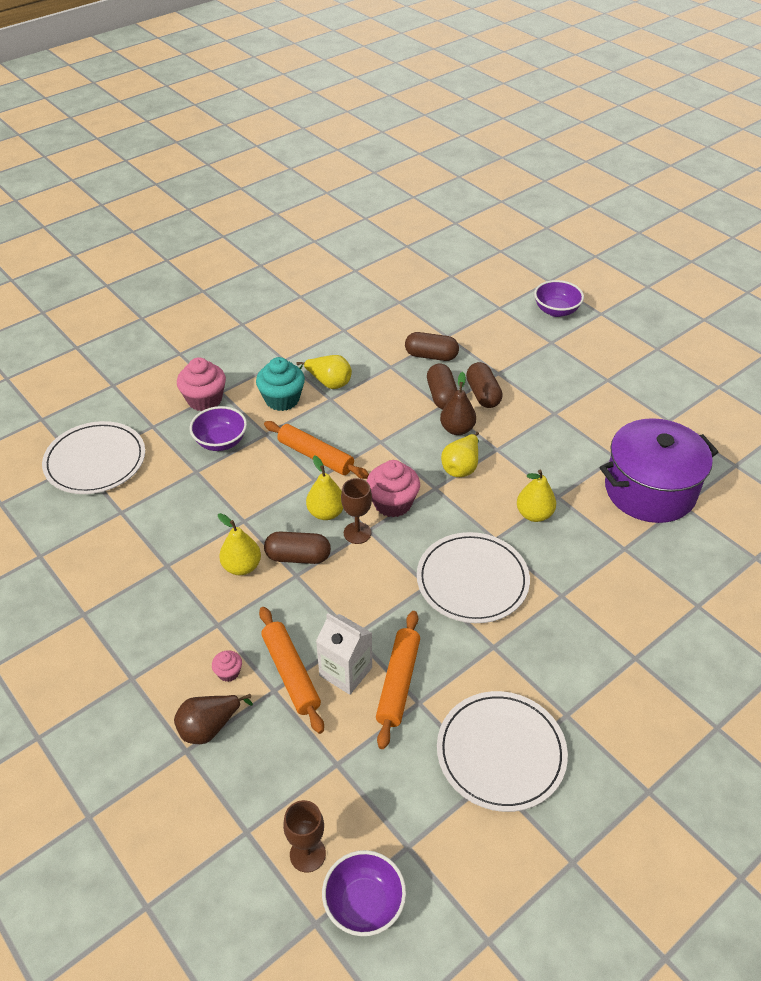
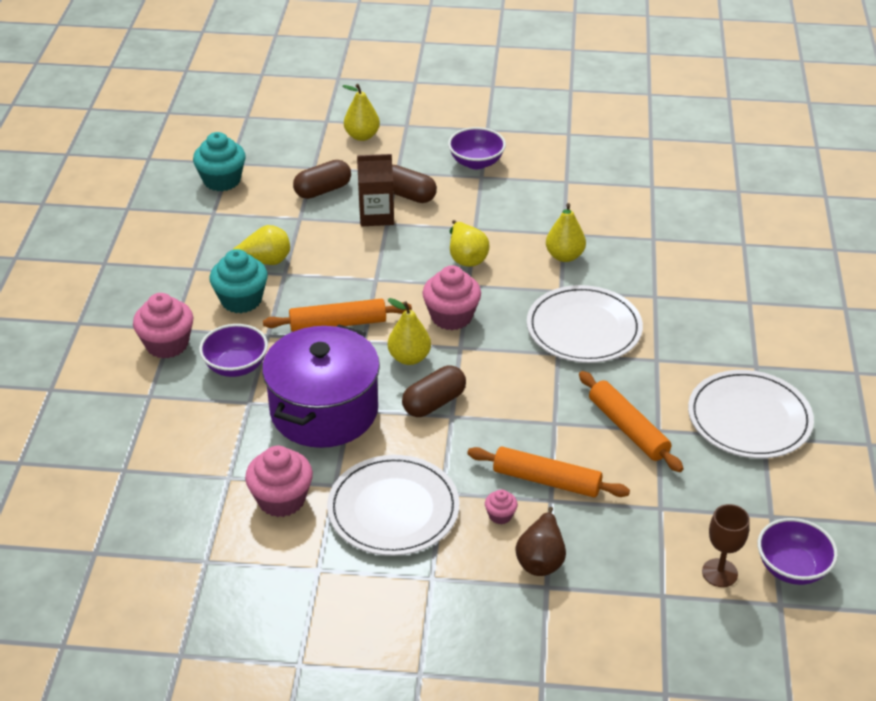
camera: 45 degrees left, 5 degrees down
white plate [42,421,145,494] -> white plate moved to [327,455,460,556]
yellow pear [218,513,261,575] -> yellow pear moved to [343,84,380,141]
white carton [316,613,372,695] -> none
brown goblet [341,478,372,544] -> none
brown capsule [427,364,457,409] -> brown carton [357,154,394,226]
brown pear [440,372,476,435] -> none
purple bowl [534,280,584,317] -> purple bowl moved to [448,127,506,169]
purple pot [600,418,718,523] -> purple pot moved to [262,325,380,448]
none -> turquoise cupcake [193,132,246,191]
none -> pink cupcake [245,446,313,517]

